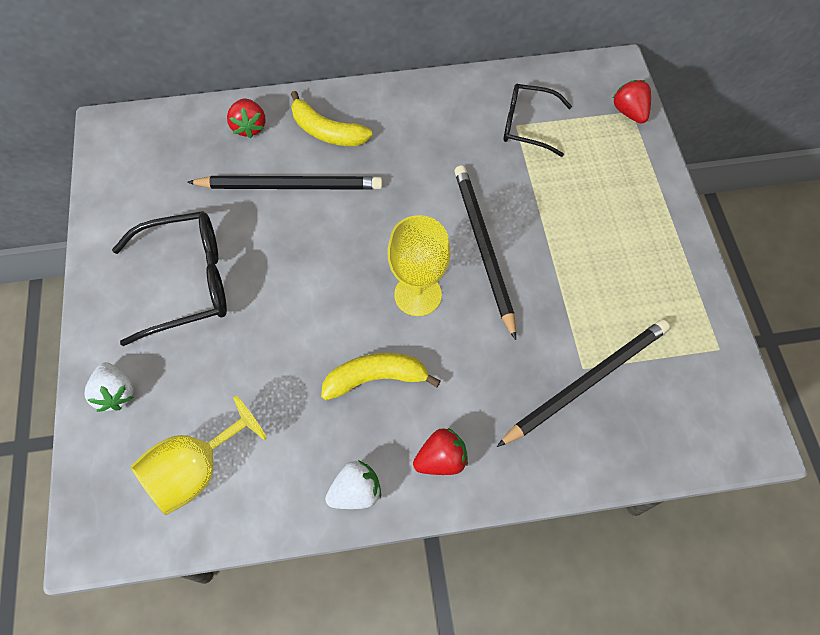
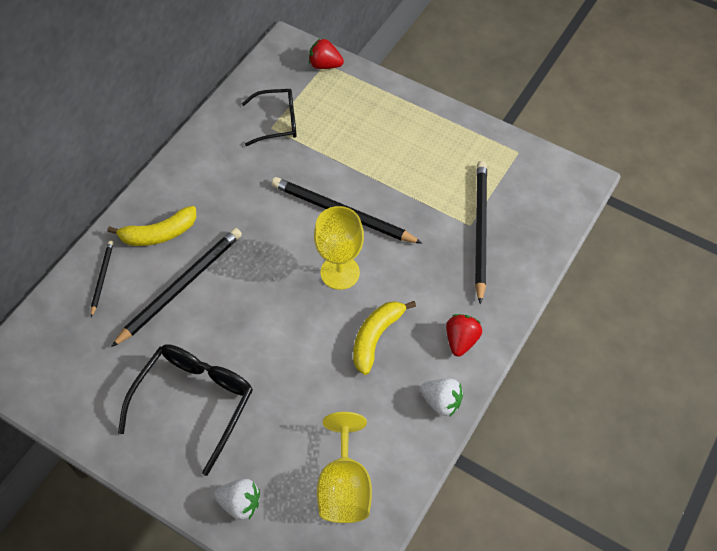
camera: 50 degrees left, 5 degrees down
red strawberry [227,99,266,138] -> black pencil [91,240,114,317]
white strawberry [325,460,381,509] -> white strawberry turned 105 degrees clockwise [420,378,463,417]
black glasses [503,84,572,157] -> black glasses turned 150 degrees counterclockwise [242,89,297,146]

